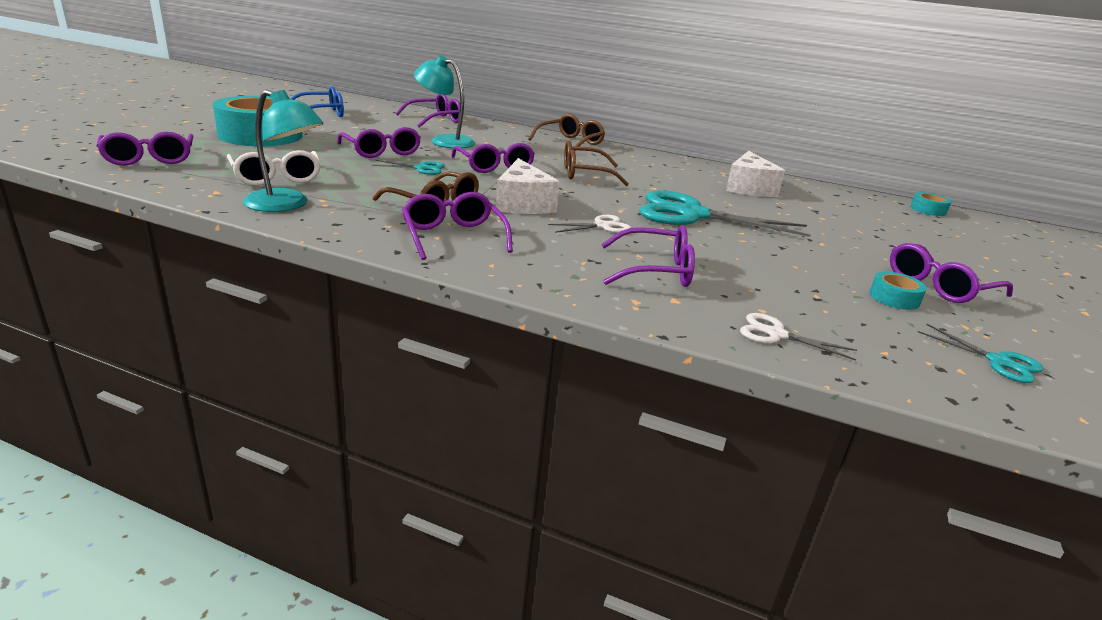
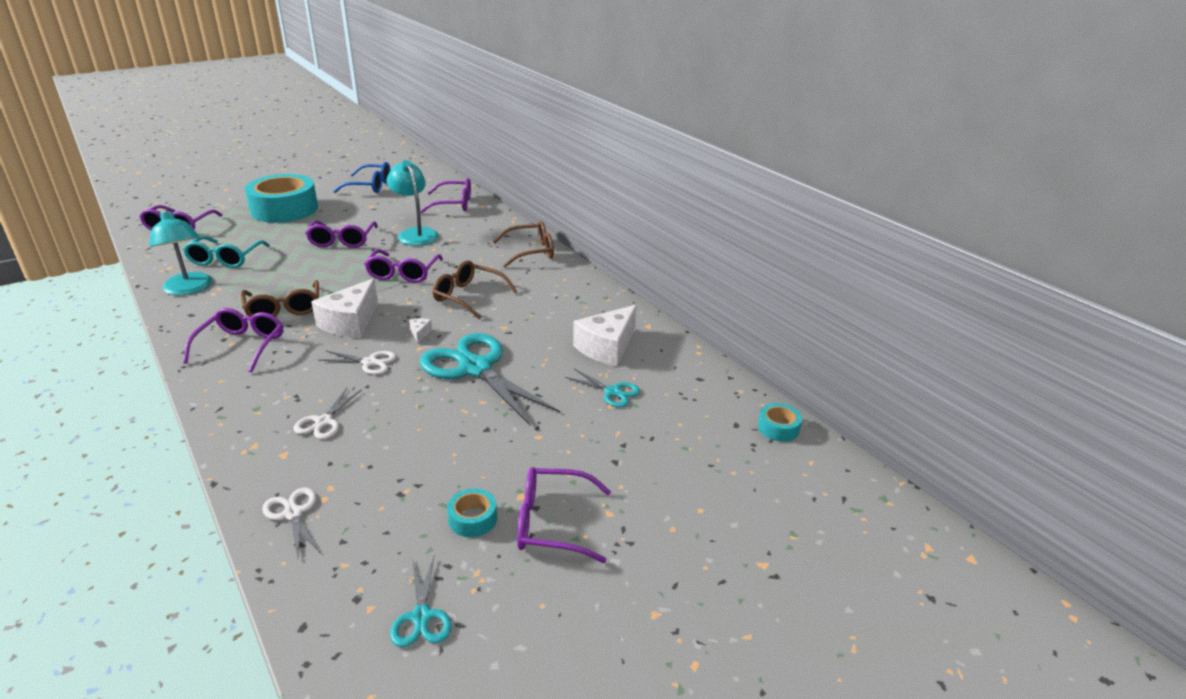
camera: 35 degrees right, 5 degrees up
white glasses [227,150,321,185] -> turquoise glasses [183,236,270,268]
turquoise scissors [372,160,445,175] -> turquoise scissors moved to [565,369,640,408]
purple glasses [601,226,695,287] -> white scissors [294,388,362,439]
none -> white cheese [409,319,432,343]

